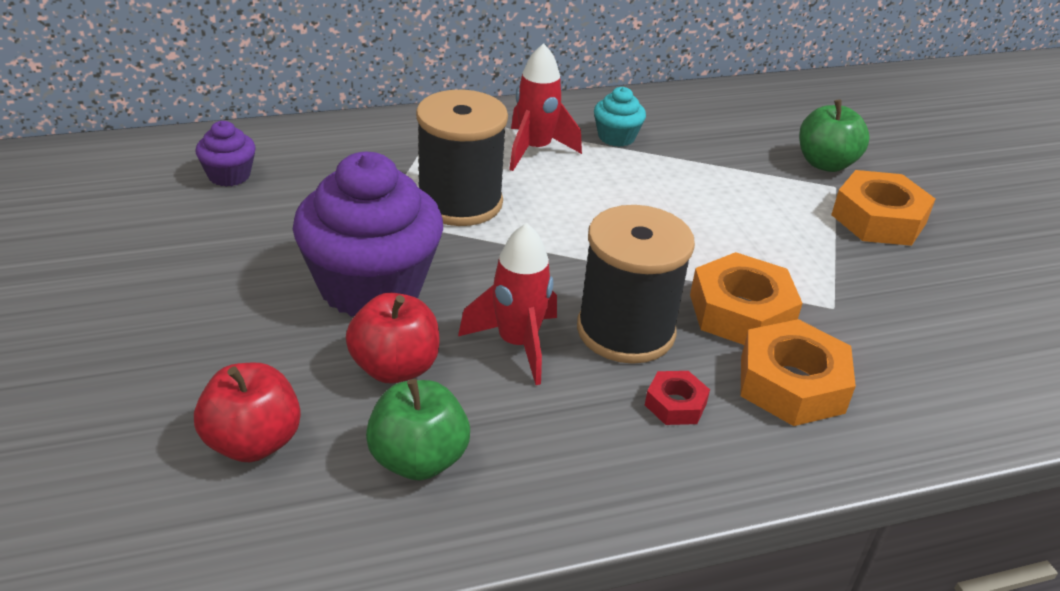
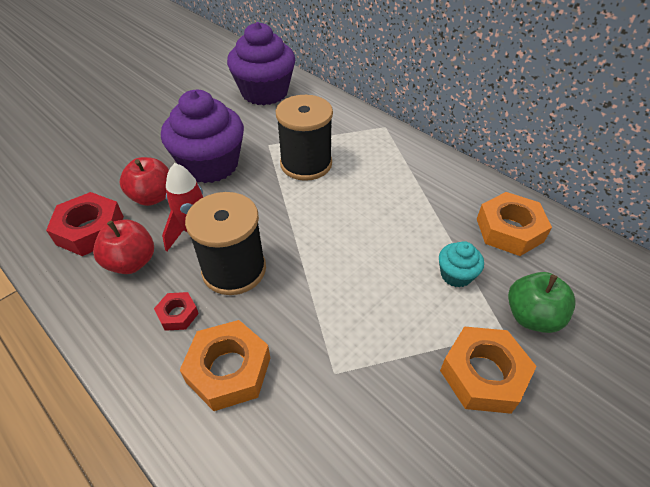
camera: 65 degrees right, 10 degrees up
red apple [194,363,301,462] -> red apple moved to [93,219,154,274]
purple cupcake [195,121,256,187] -> purple cupcake [227,22,295,105], size x2.19
green apple [366,379,470,480] -> red nut [46,192,124,256]
red rocket [509,43,582,171] -> none
turquoise cupcake [594,87,646,147] -> turquoise cupcake moved to [439,241,484,288]
orange nut [690,252,803,345] -> orange nut moved to [477,192,552,256]

